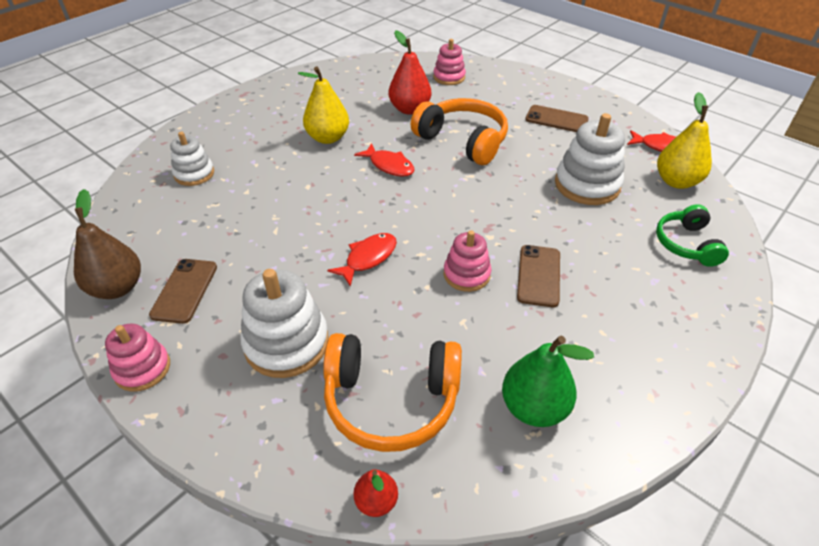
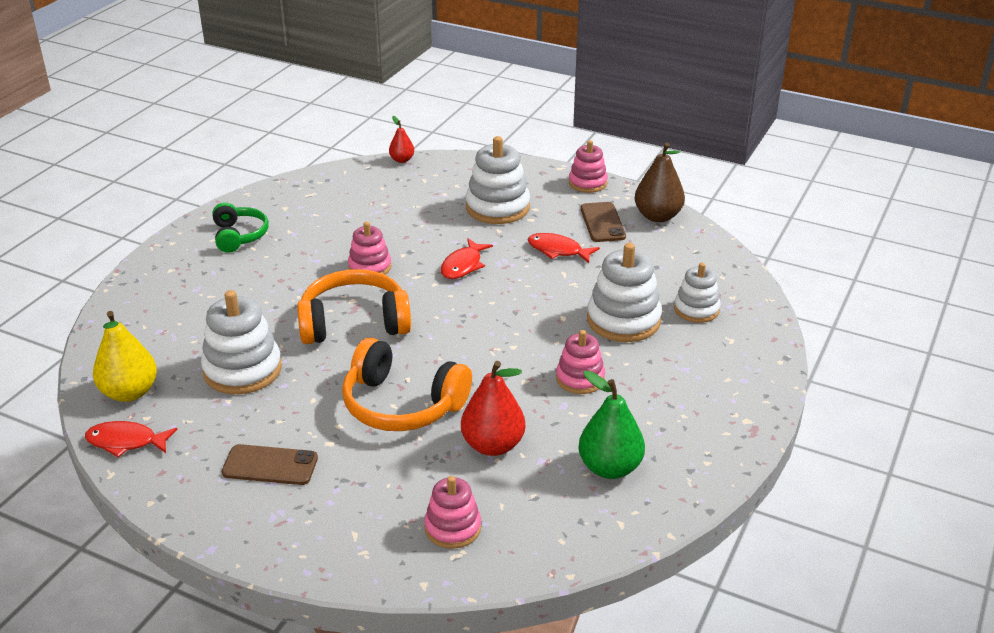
camera: 165 degrees right, 10 degrees down
yellow pear [298,66,349,144] -> pink stacking toy [556,330,605,394]
orange headphones [323,333,462,452] -> orange headphones moved to [297,269,411,344]
red fish [354,143,414,177] -> red fish moved to [528,233,600,263]
green pear [502,336,594,427] -> green pear moved to [578,370,645,479]
brown phone [517,245,560,307] -> none
green headphones [656,204,729,267] -> green headphones moved to [212,202,269,253]
none -> white stacking toy [587,243,662,342]

